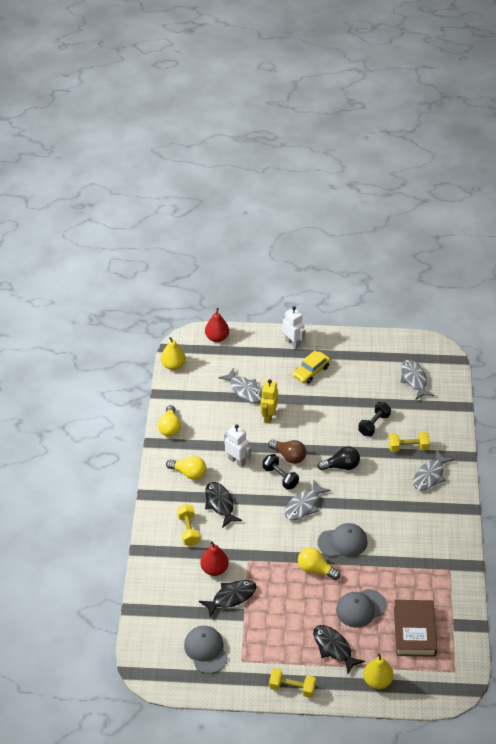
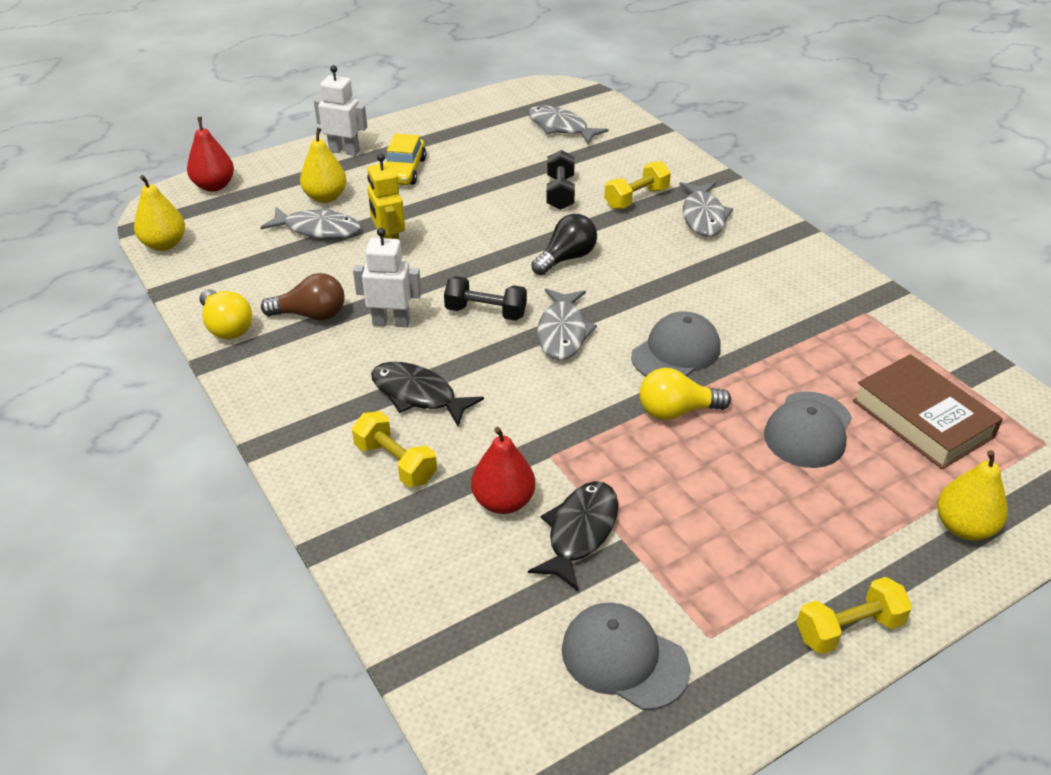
camera: 35 degrees left, 5 degrees down
yellow light bulb [166,456,206,480] -> none
brown light bulb [268,440,306,464] -> brown light bulb moved to [261,273,344,320]
black fish [313,625,365,674] -> none
none -> yellow pear [300,127,347,203]

